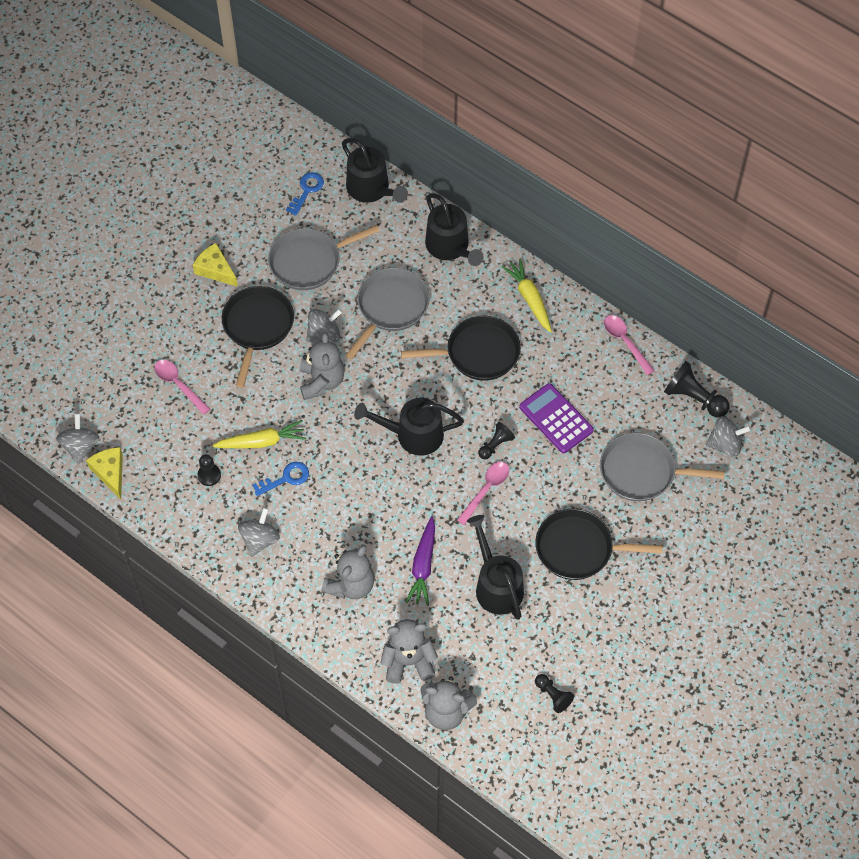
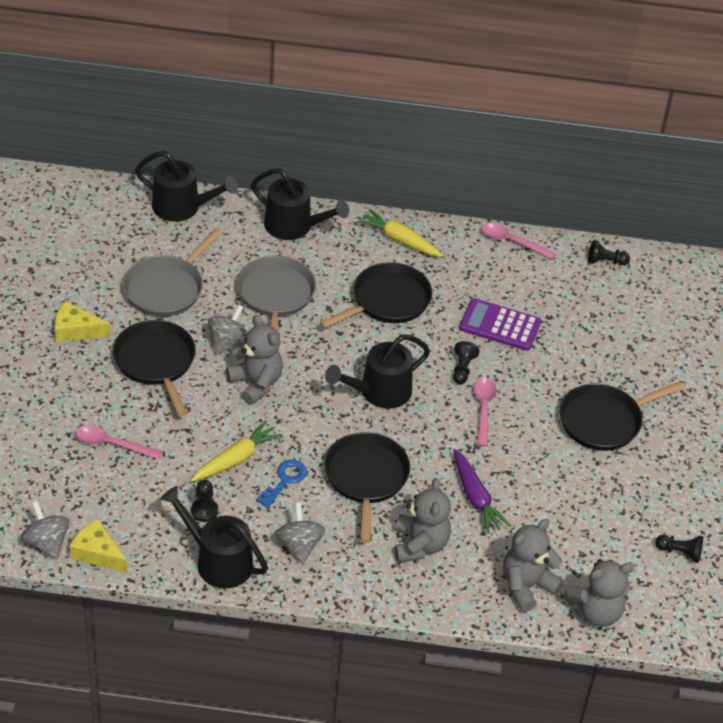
camera: 35 degrees left, 15 degrees down
blue key [286,172,324,215] -> none
black watering can [467,515,524,620] -> black watering can moved to [160,486,268,589]
grey pan [600,433,725,501] -> none
black pawn [664,361,730,417] -> black pawn [588,240,630,265], size x0.60
grey spinning top [705,416,752,456] -> none
none -> black pan [324,432,410,543]

